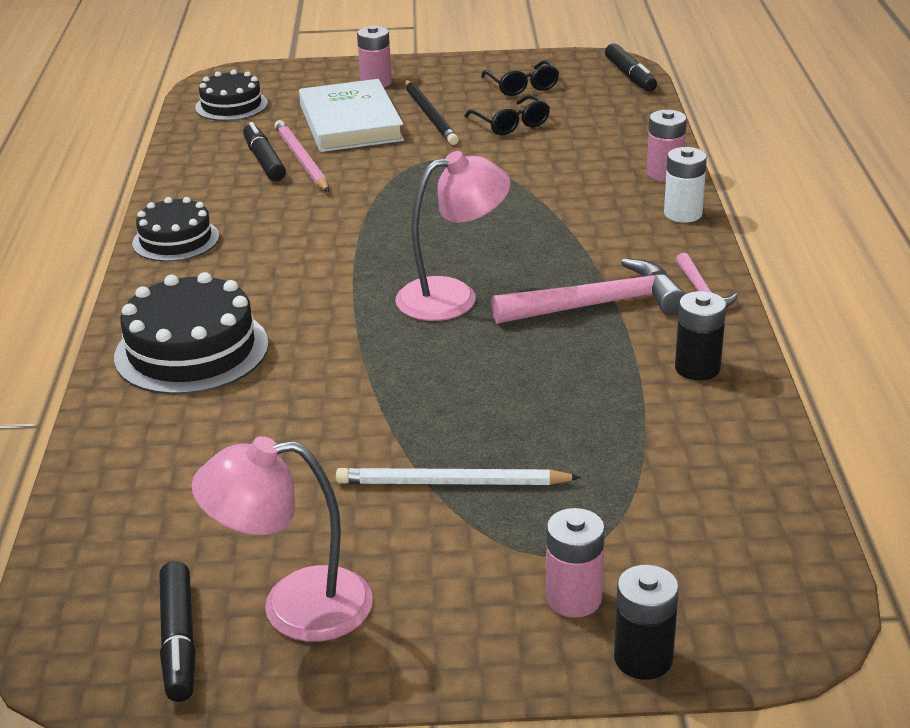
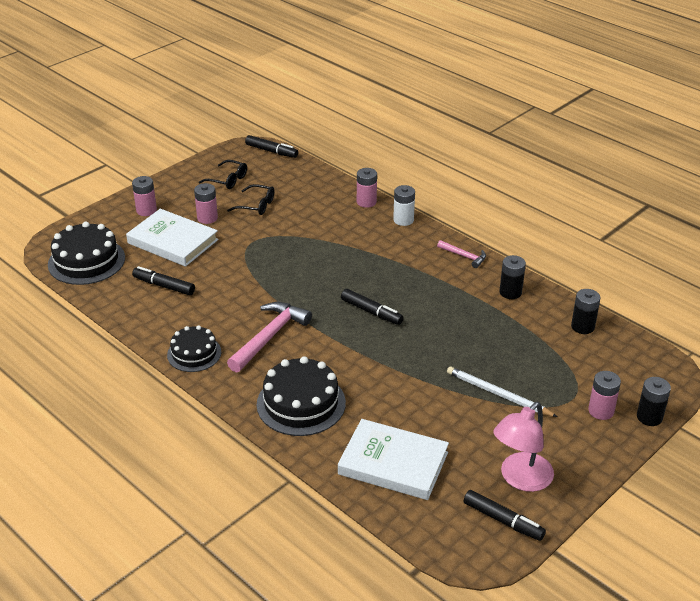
camera: 45 degrees left, 5 degrees up
black cake [195,70,268,121] -> black cake [48,221,125,285], size x1.57
pink pencil [275,120,329,192] -> none
white pencil [336,468,581,485] -> white pencil turned 75 degrees clockwise [447,366,557,417]
pink lamp [395,151,511,321] -> black marker [341,289,404,325]
black pencil [405,80,459,145] -> pink battery [194,183,218,224]
pink hammer [491,258,685,324] -> pink hammer moved to [227,302,312,372]
none -> white book [338,419,449,500]
none -> black battery [571,289,600,334]

